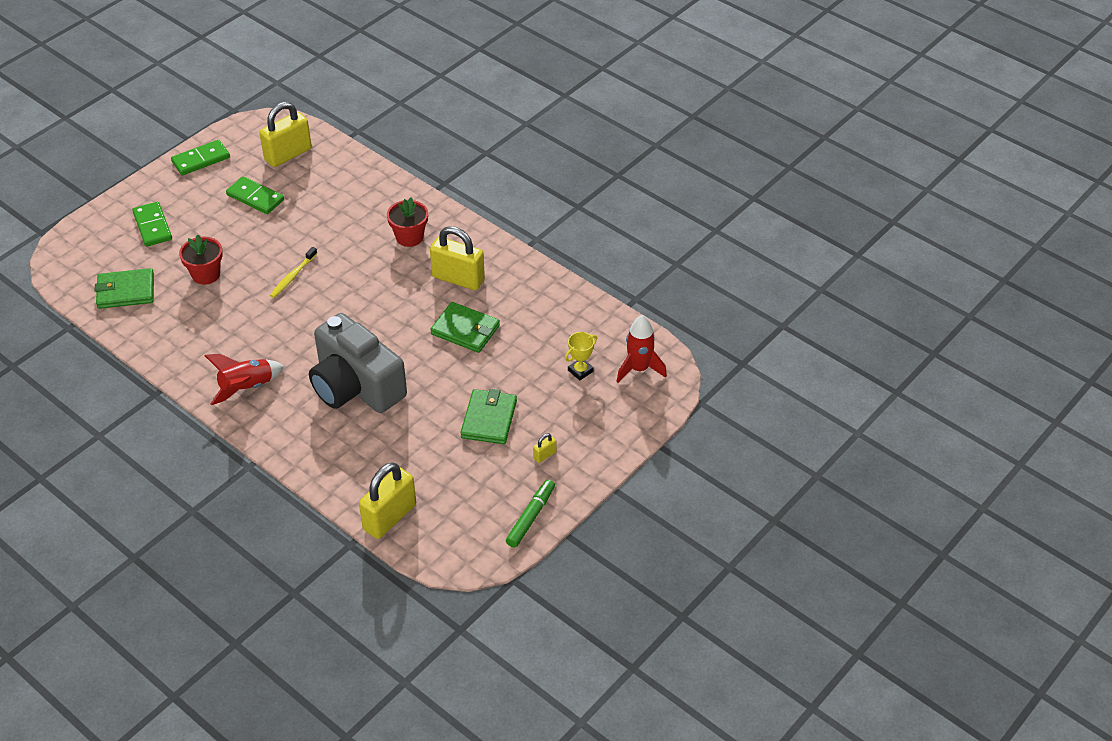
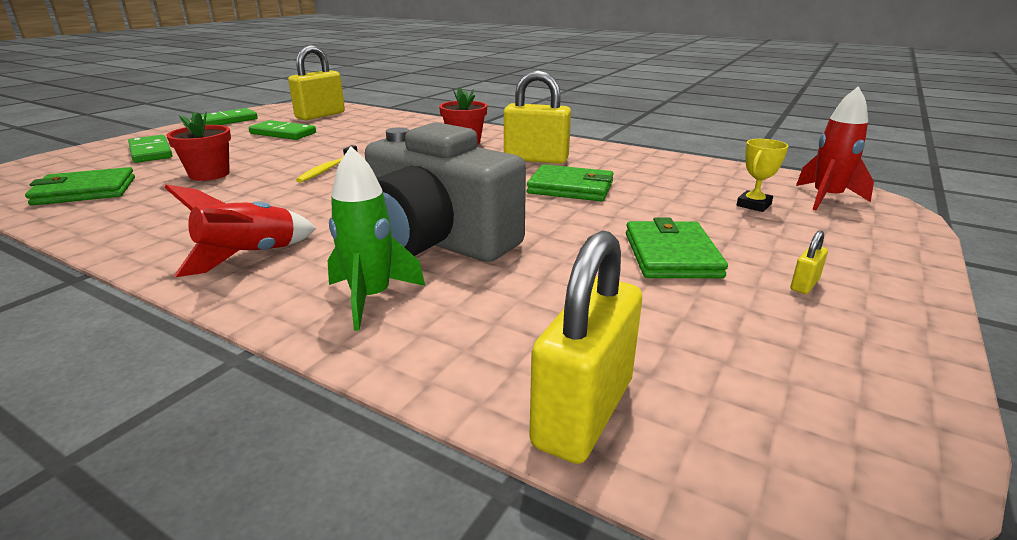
camera: 10 degrees left, 20 degrees down
green marker [506,479,555,548] -> none
none -> green rocket [327,146,425,331]

